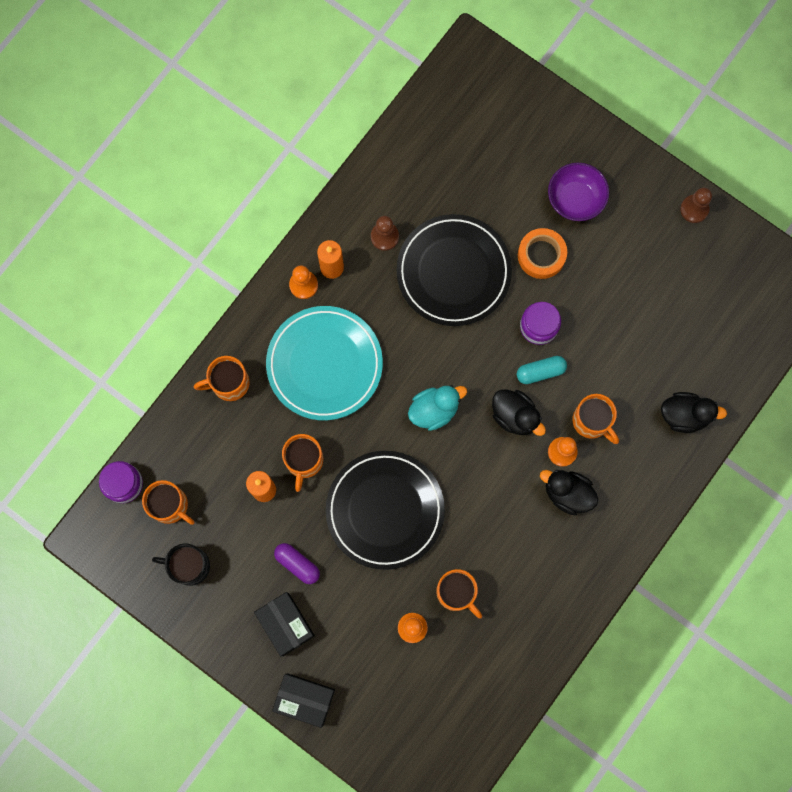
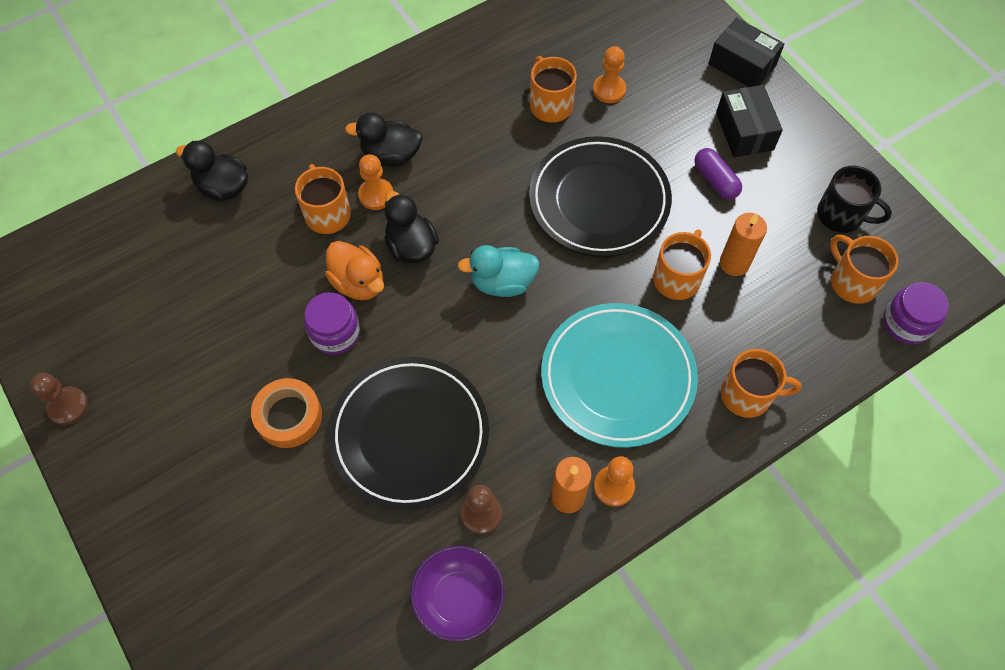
camera: 160 degrees left, 15 degrees down
turquoise capsule [517,356,567,384] -> orange duck [325,241,384,300]
black duck [540,470,598,516] -> black duck turned 135 degrees clockwise [345,112,423,167]
purple bowl [548,163,609,221] -> purple bowl moved to [410,546,505,642]

